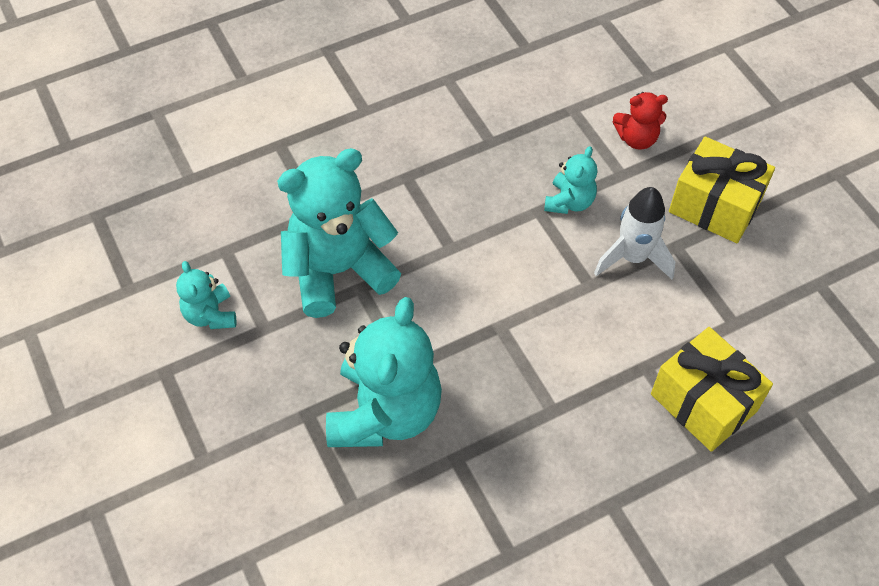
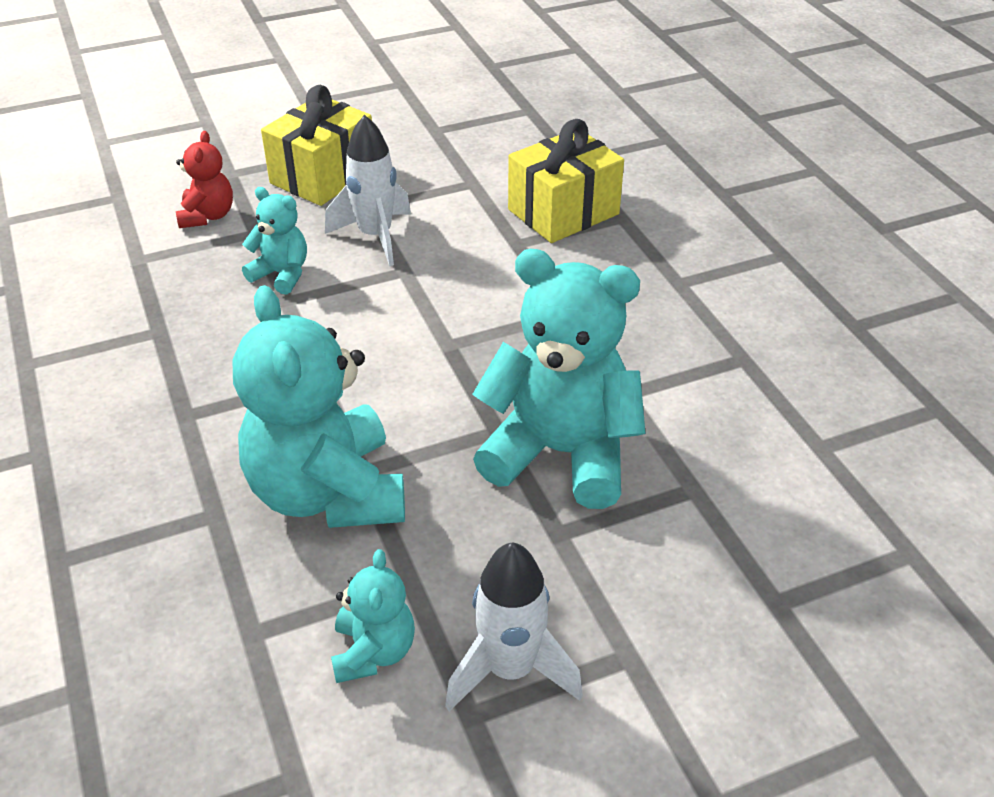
camera: 85 degrees left, 15 degrees down
turquoise teddy bear [176,261,236,329] -> turquoise teddy bear turned 75 degrees counterclockwise [331,549,415,683]
none -> white rocket [445,543,583,711]

